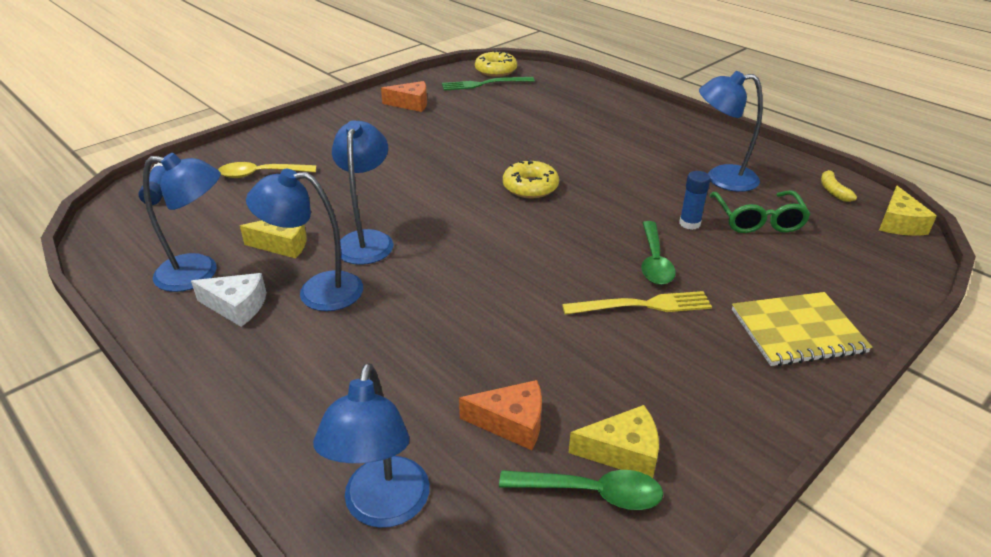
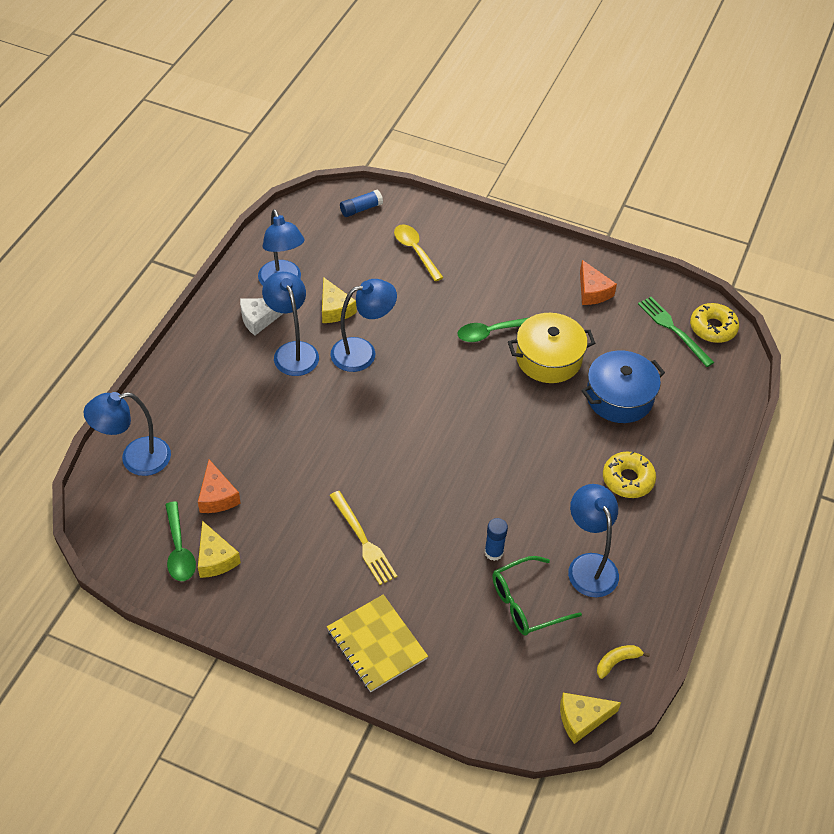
camera: 65 degrees right, 15 degrees up
white cheese [191,273,267,327] -> white cheese turned 75 degrees clockwise [240,298,284,336]
yellow donut [503,160,559,198] -> yellow donut moved to [603,451,656,498]
green spoon [641,221,676,285] -> green spoon moved to [457,317,530,342]
none -> yellow pot [508,313,595,383]
none -> blue pot [581,350,665,423]

